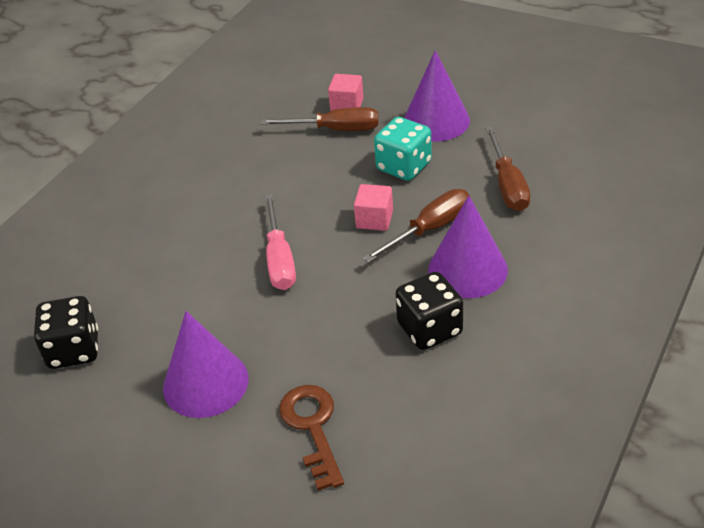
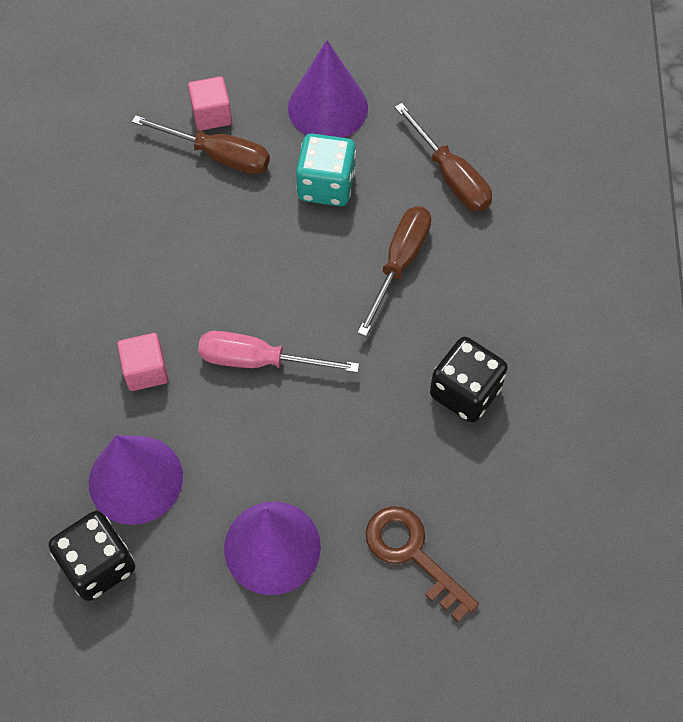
camera: 30 degrees left, 20 degrees up
brown screwdriver [260,107,379,131] -> brown screwdriver turned 45 degrees clockwise [132,115,270,174]
pink screwdriver [265,194,296,290] -> pink screwdriver turned 135 degrees clockwise [198,331,359,373]
pink cube [354,184,393,231] -> pink cube moved to [117,333,168,391]
purple cone [428,196,508,298] -> purple cone moved to [89,435,183,525]

